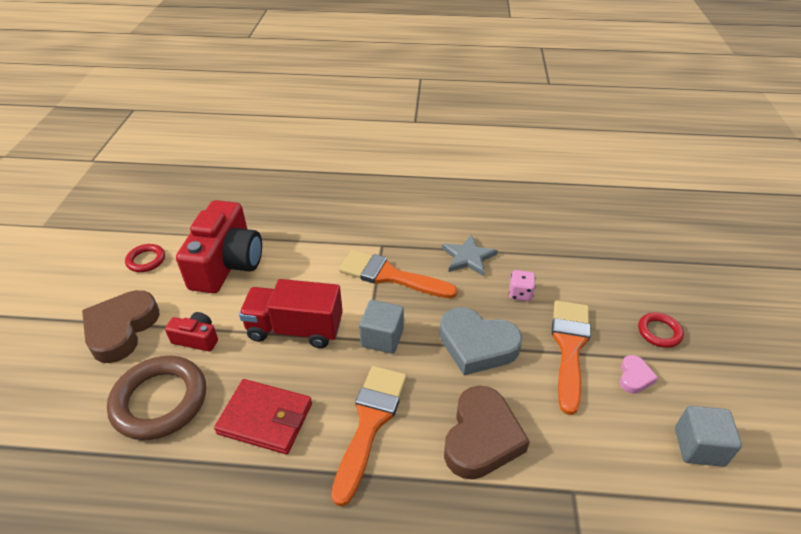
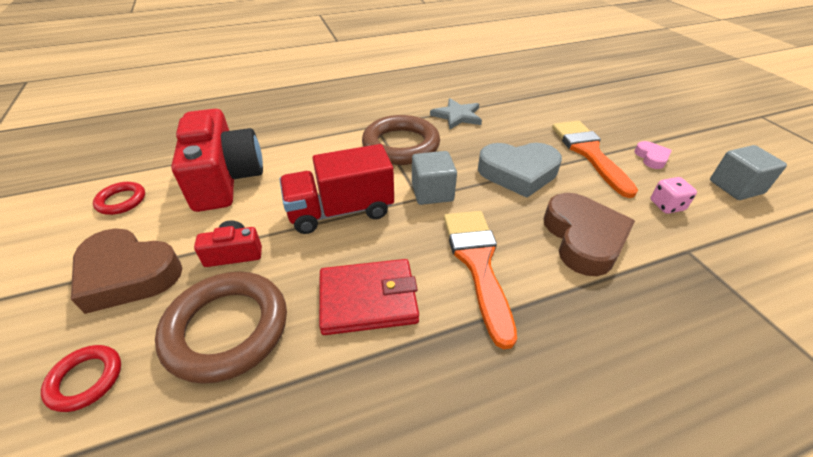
camera: 25 degrees left, 0 degrees up
brown heart [82,290,160,363] -> brown heart turned 60 degrees counterclockwise [71,229,182,314]
orange brush [339,250,458,299] -> brown ring [362,115,440,165]
pink dice [509,270,536,301] -> pink dice moved to [651,177,697,214]
red ring [638,312,684,348] -> red ring moved to [41,345,121,412]

